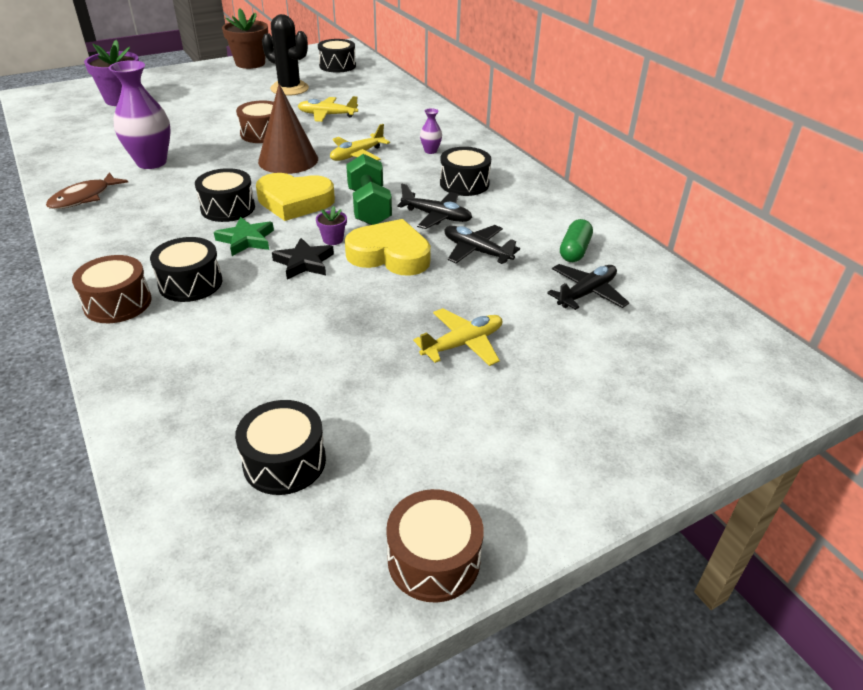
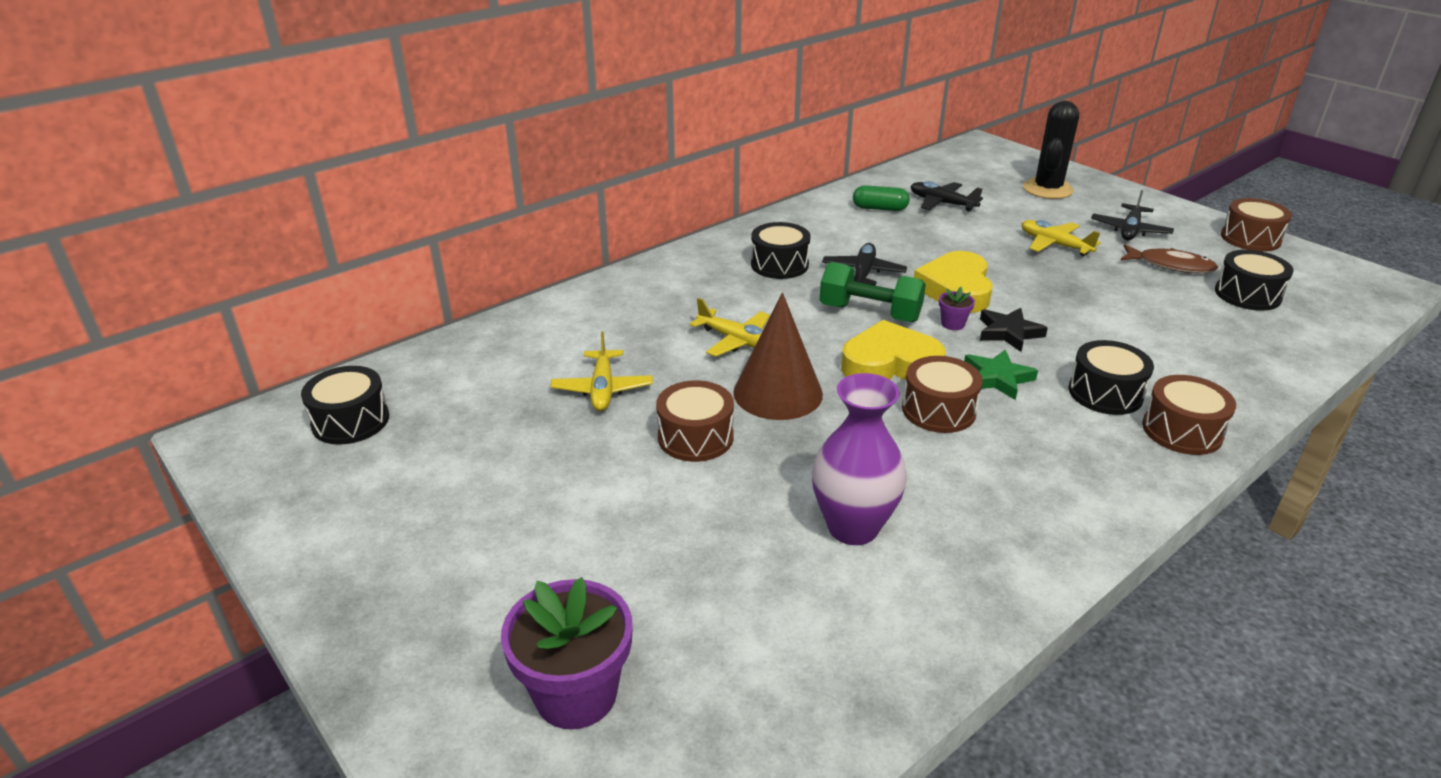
camera: 100 degrees left, 5 degrees down
brown fish [46,172,128,209] -> brown fish moved to [1121,244,1218,273]
black drum [195,168,255,222] -> brown drum [902,356,983,433]
brown flower pot [222,8,268,69] -> none
yellow heart [256,173,335,221] -> yellow heart turned 90 degrees counterclockwise [841,320,946,380]
black cactus [262,14,309,96] -> black cactus moved to [1023,101,1079,199]
green dumbbell [346,154,392,225] -> green dumbbell turned 45 degrees clockwise [820,262,926,322]
purple vase [420,108,442,154] -> none
black plane [444,225,520,264] -> black plane moved to [1091,190,1174,240]

